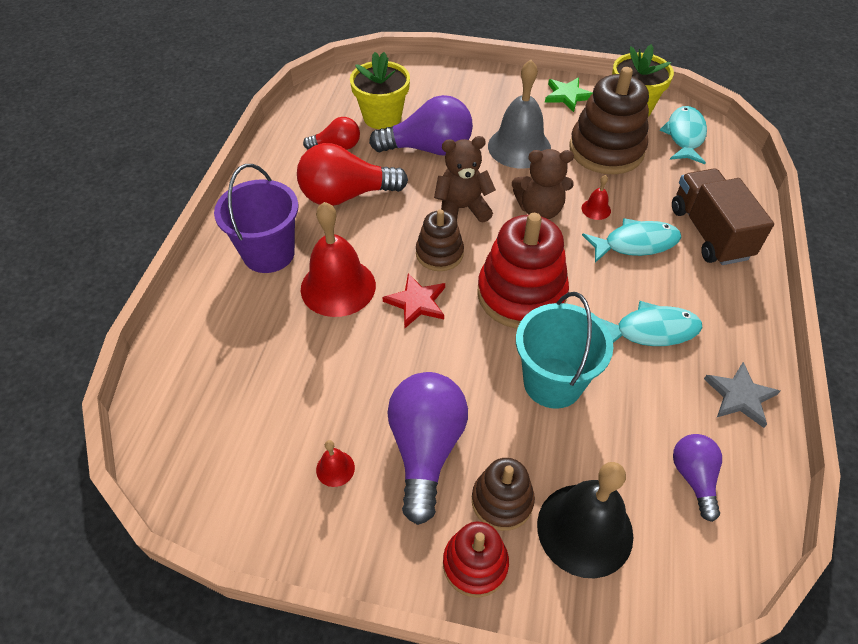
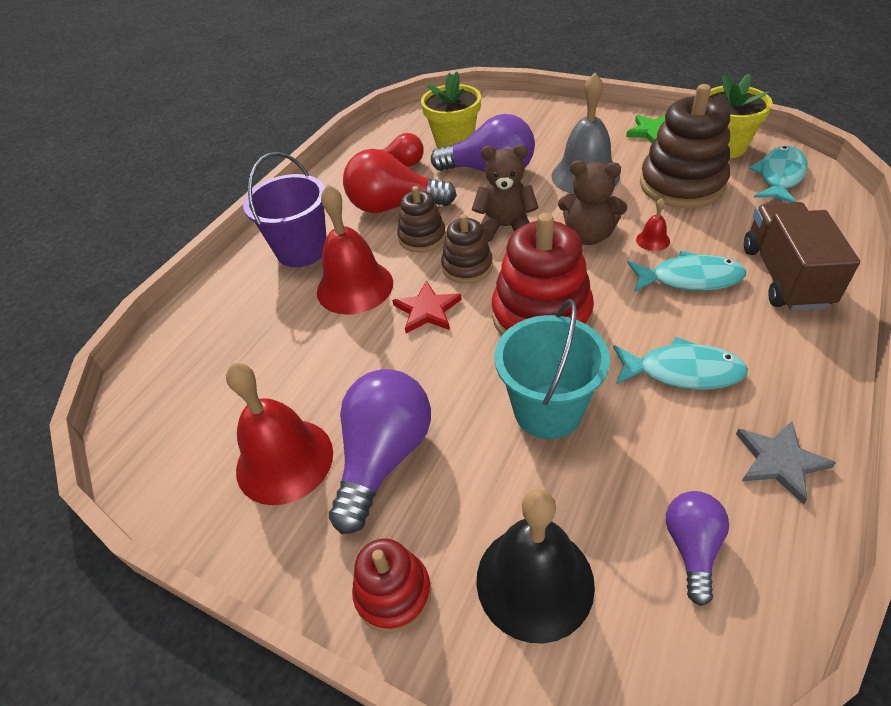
camera: 20 degrees right, 5 degrees down
red bell [316,440,355,487] -> red bell [226,363,333,505], size x2.34
brown stacking toy [472,458,535,531] -> brown stacking toy moved to [397,186,446,253]

